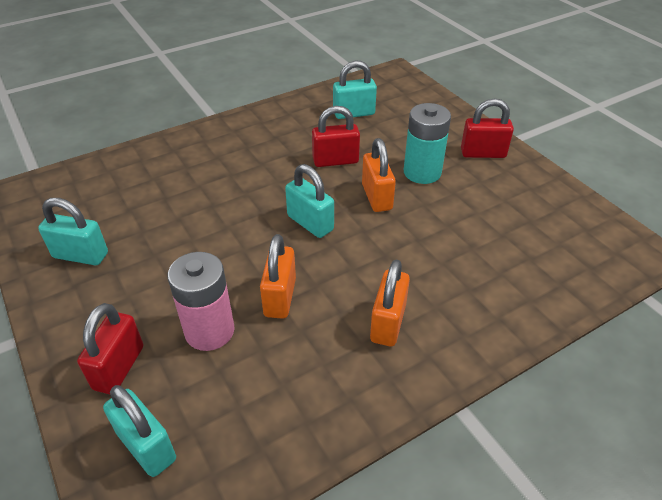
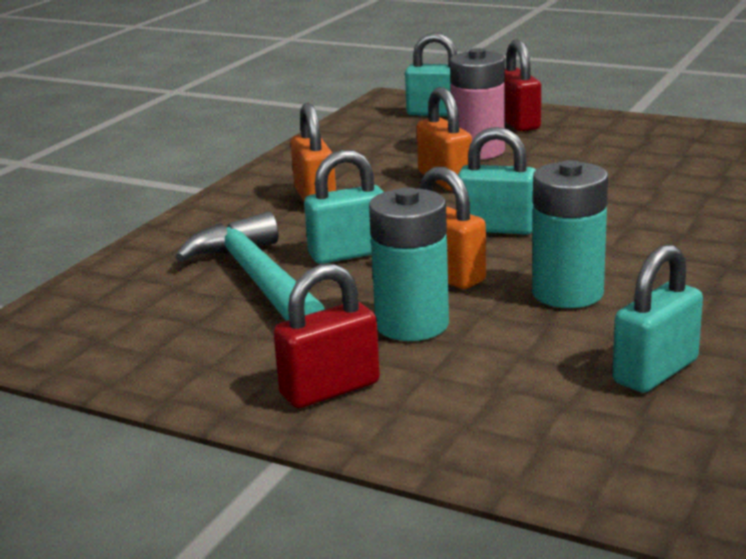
camera: 150 degrees right, 20 degrees down
turquoise padlock [38,198,108,265] -> turquoise padlock moved to [304,150,383,264]
red padlock [312,106,360,167] -> turquoise battery [532,160,608,308]
none -> turquoise hammer [175,211,325,321]

